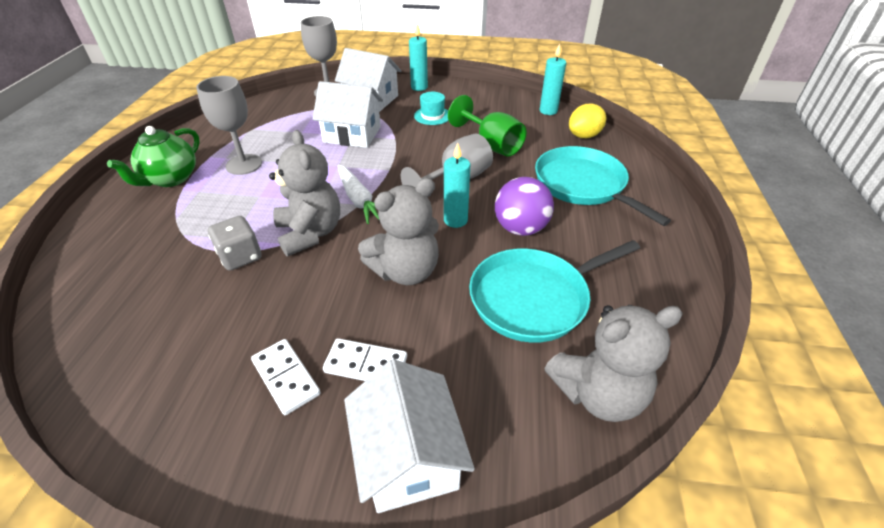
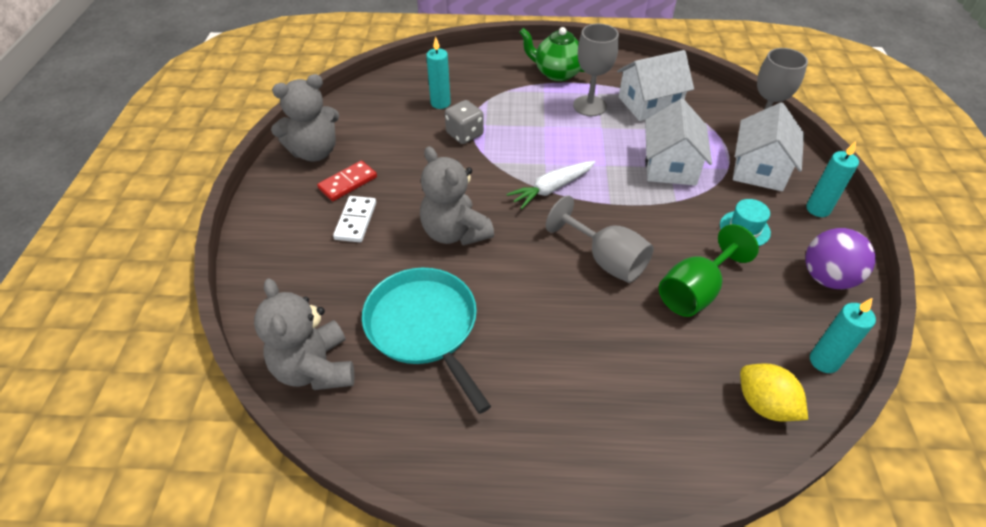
camera: 85 degrees right, 5 degrees up
white domino [251,339,321,415] -> red domino [317,160,377,201]
grey teddy bear [269,130,340,256] -> grey teddy bear moved to [271,74,339,161]
white house [344,359,475,513] -> white house moved to [617,50,694,121]
turquoise candle [444,143,470,228] -> turquoise candle moved to [426,37,451,109]
purple ball [495,177,554,236] -> purple ball moved to [805,228,876,289]
turquoise pan [535,146,671,226] -> none

